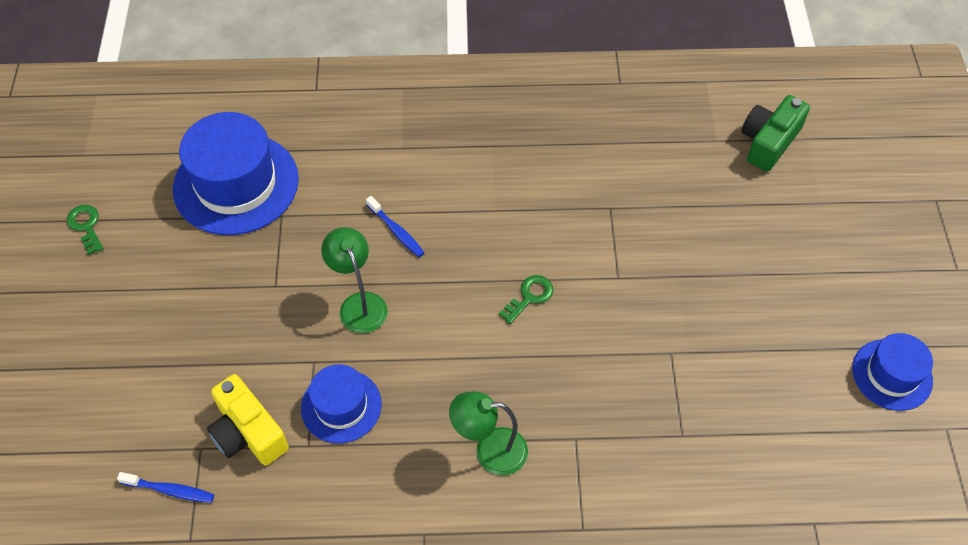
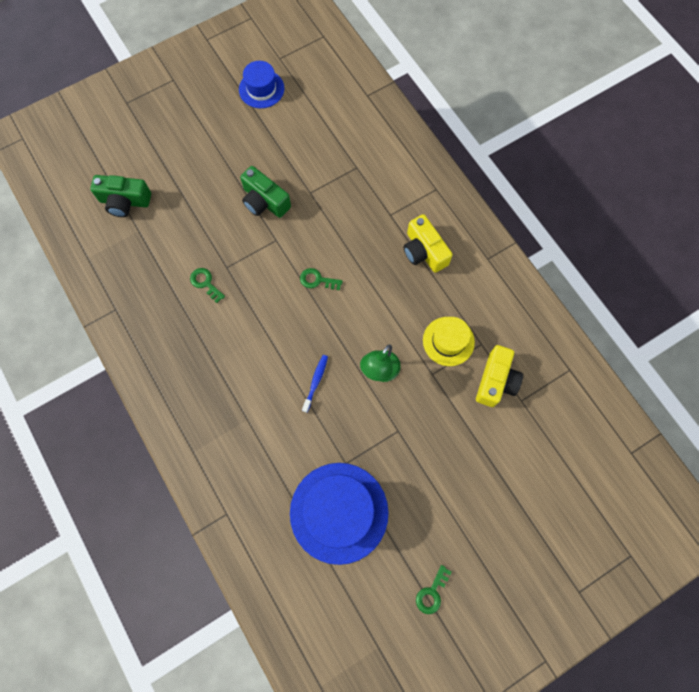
camera: 120 degrees left, 15 degrees up
blue toothbrush [117,472,214,503] -> none
blue hat [301,364,382,444] -> yellow hat [423,317,475,366]
green lamp [449,392,528,476] -> yellow camera [403,214,453,273]
none -> green key [190,268,225,303]
none -> green camera [240,166,291,218]

